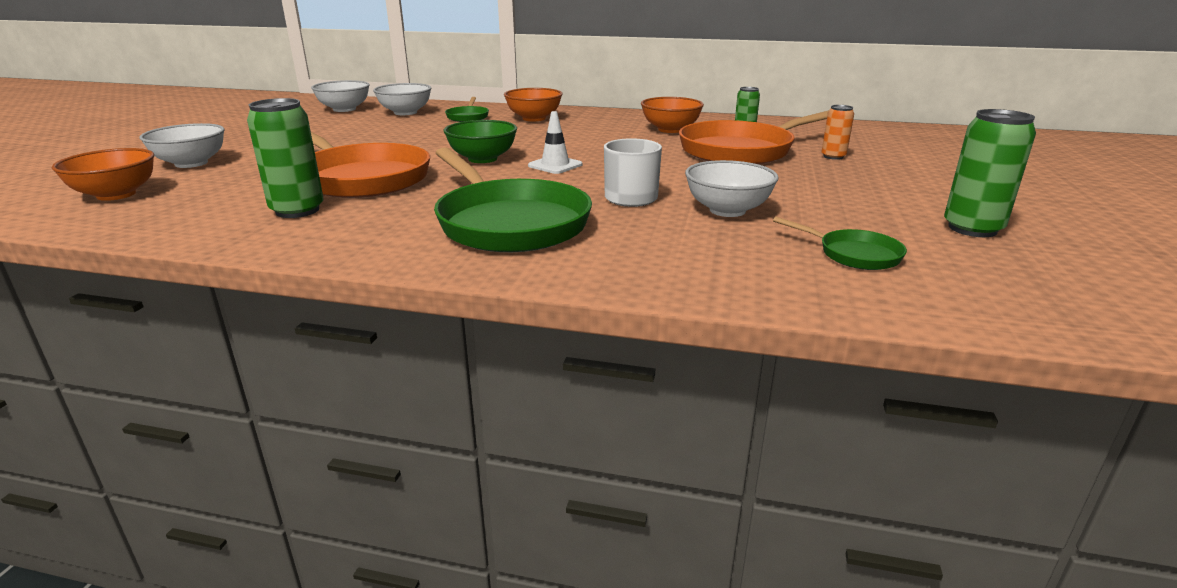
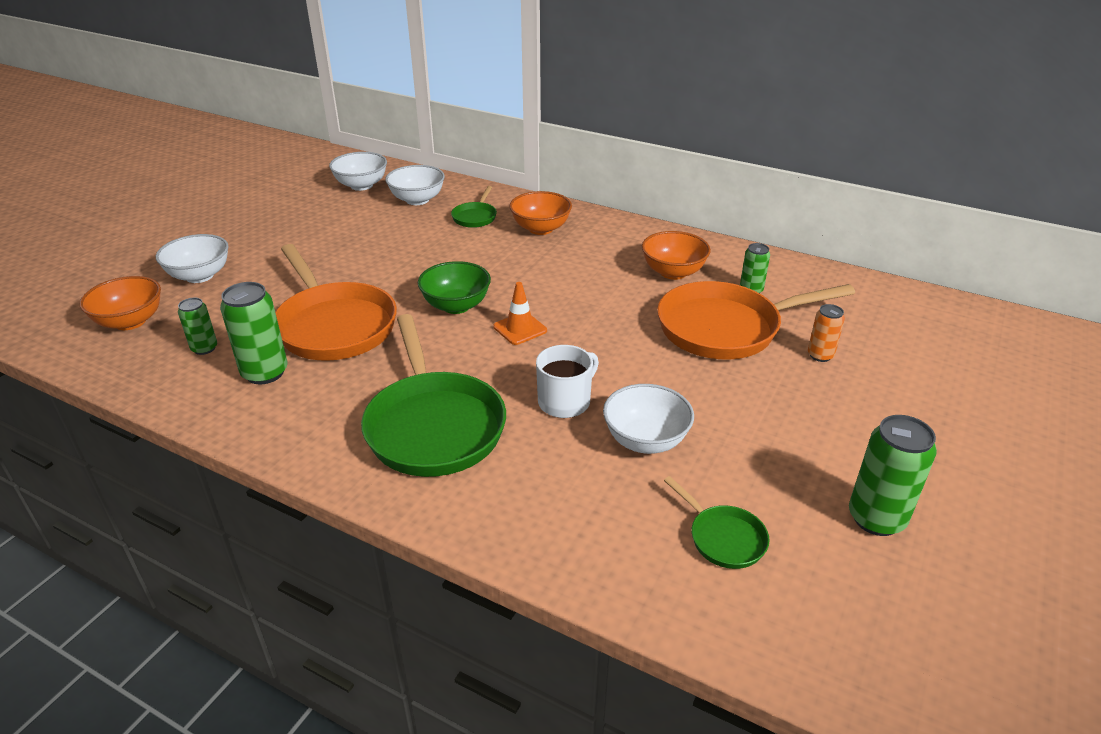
camera: 15 degrees right, 10 degrees up
white traffic cone [528,111,582,174] -> orange traffic cone [493,282,547,345]
none -> green can [178,298,217,355]

